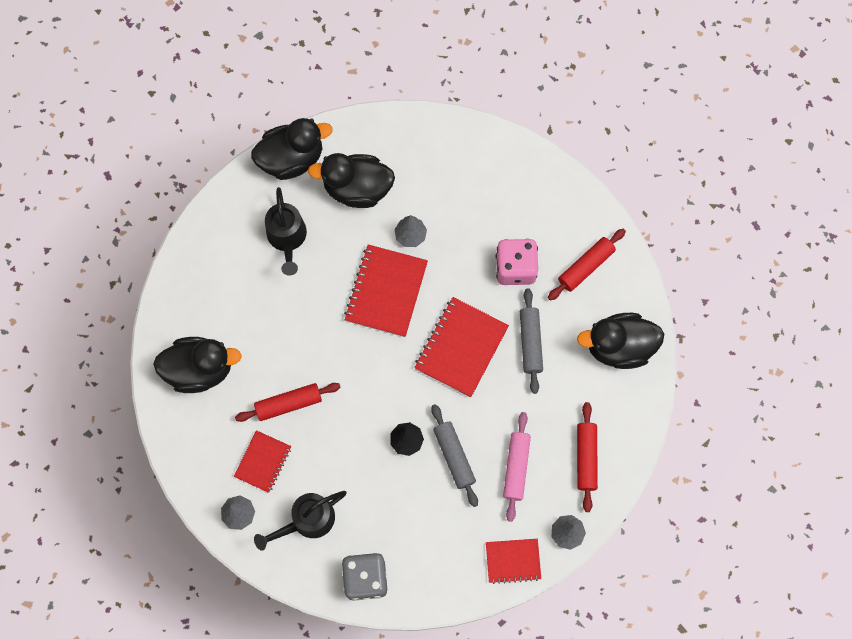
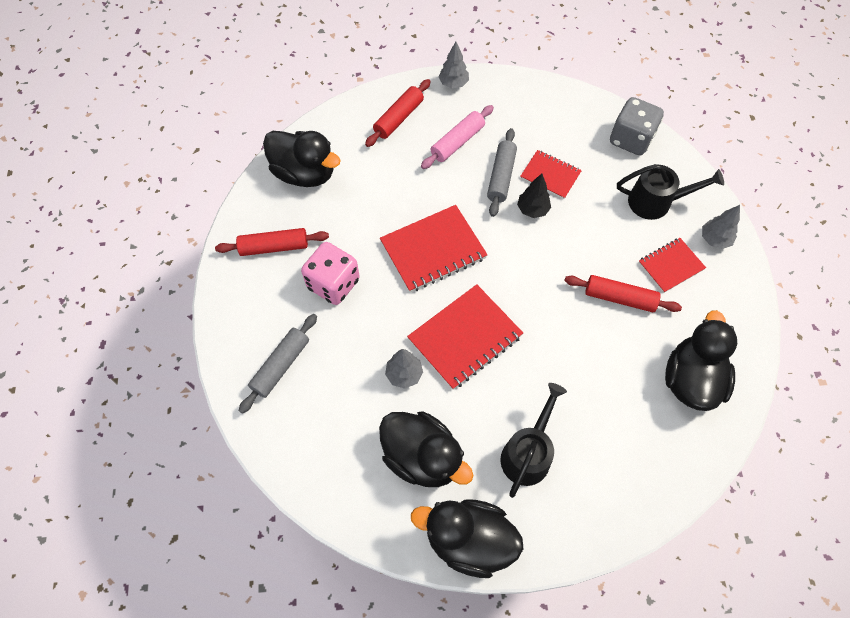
camera: 145 degrees left, 10 degrees down
black duck [153,337,242,393] -> black duck turned 75 degrees clockwise [665,310,737,411]
red notebook [486,539,541,584] -> red notebook moved to [520,150,582,199]
grey rolling pin [520,288,543,394] -> grey rolling pin moved to [239,314,317,414]

